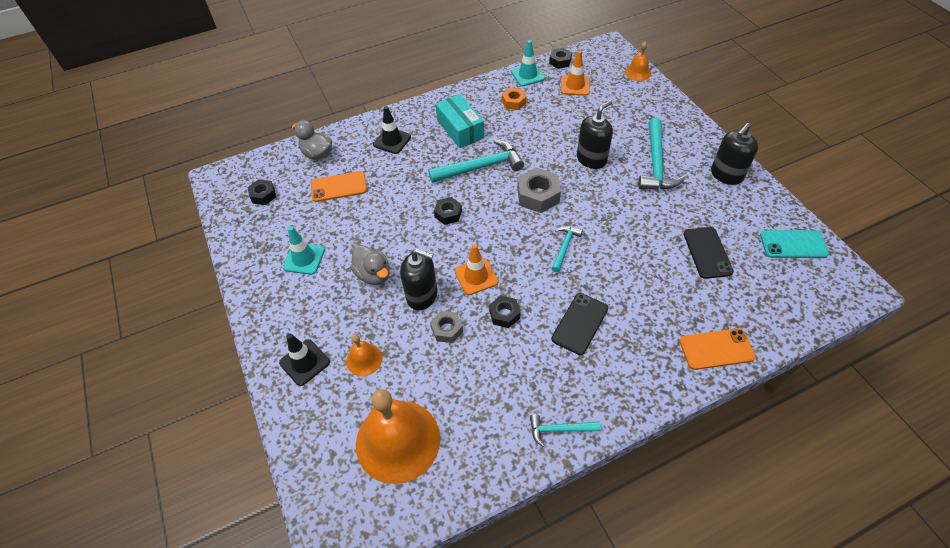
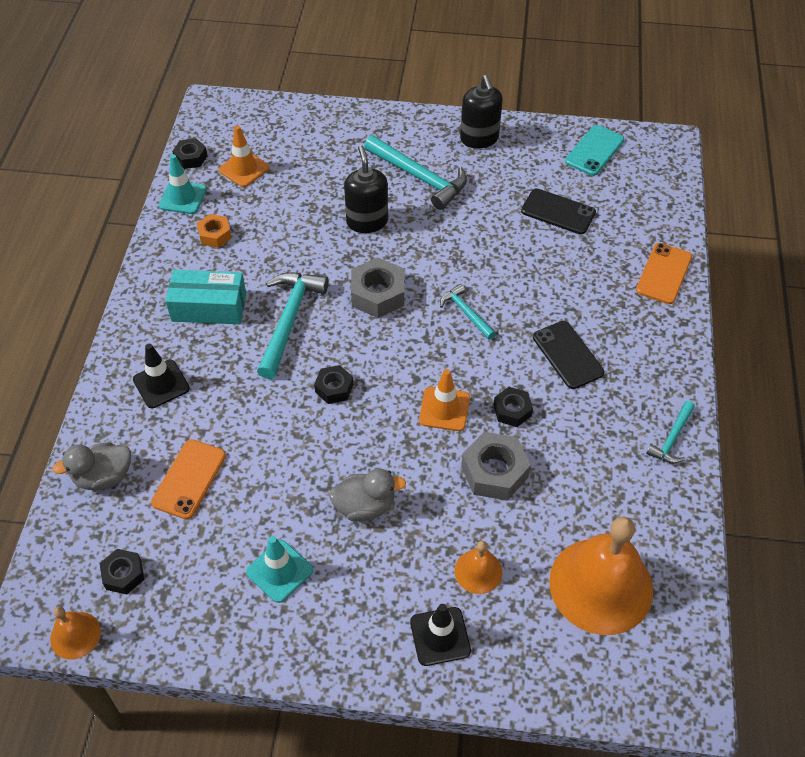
camera: 60 degrees left, 0 degrees up
black soap dispenser [400,249,437,310] -> none
grey nut [430,311,463,343] -> grey nut [461,432,531,500], size x1.64
orange bell [625,42,651,81] -> orange bell moved to [50,606,101,660]

